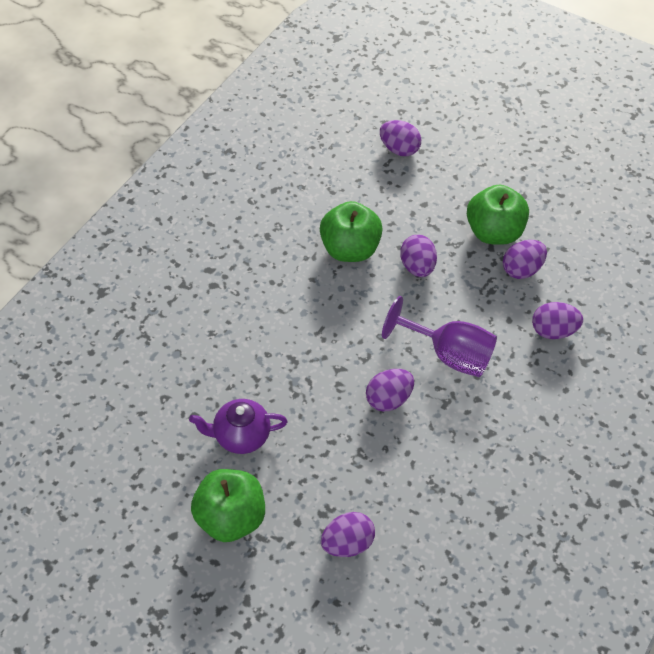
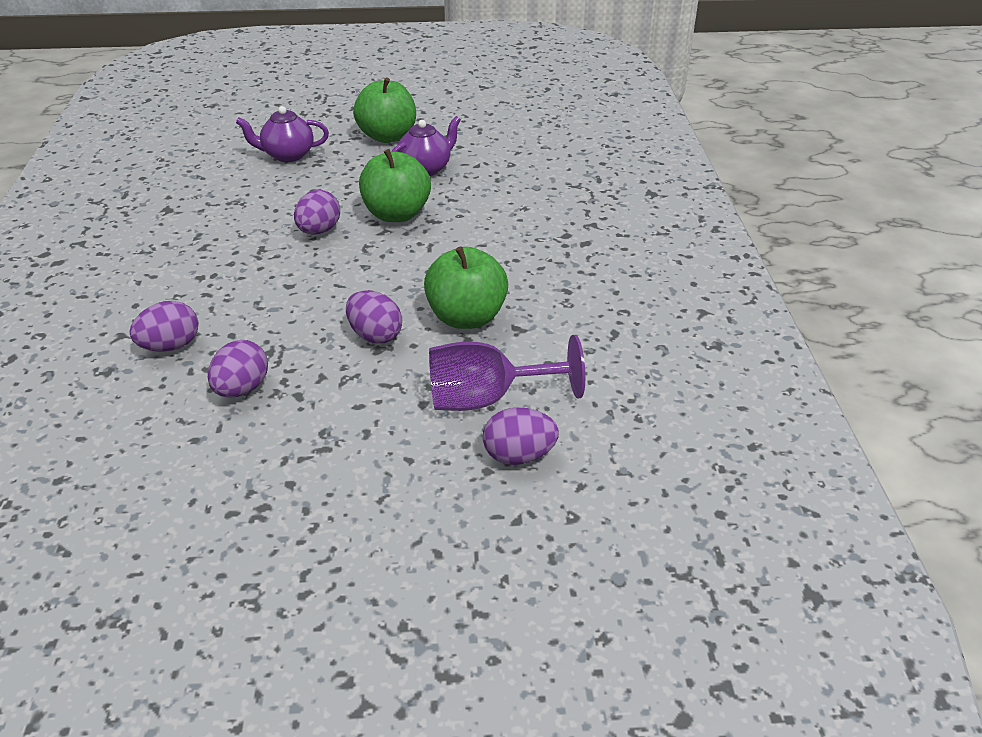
camera: 145 degrees right, 15 degrees down
purple egg [321,512,375,557] -> purple teapot [236,106,329,162]
purple goblet [382,296,497,377] -> purple goblet moved to [429,335,585,411]
green apple [467,184,529,245] -> green apple moved to [359,149,431,222]

